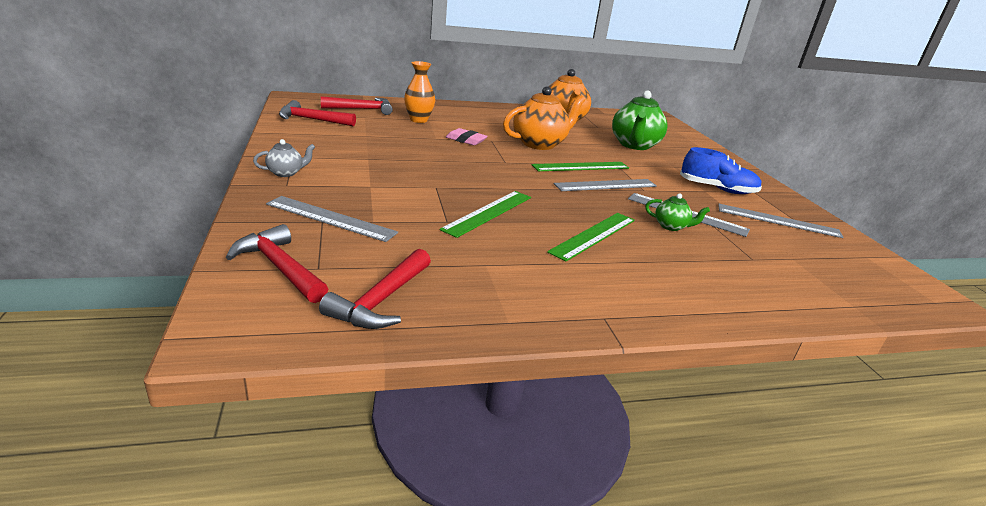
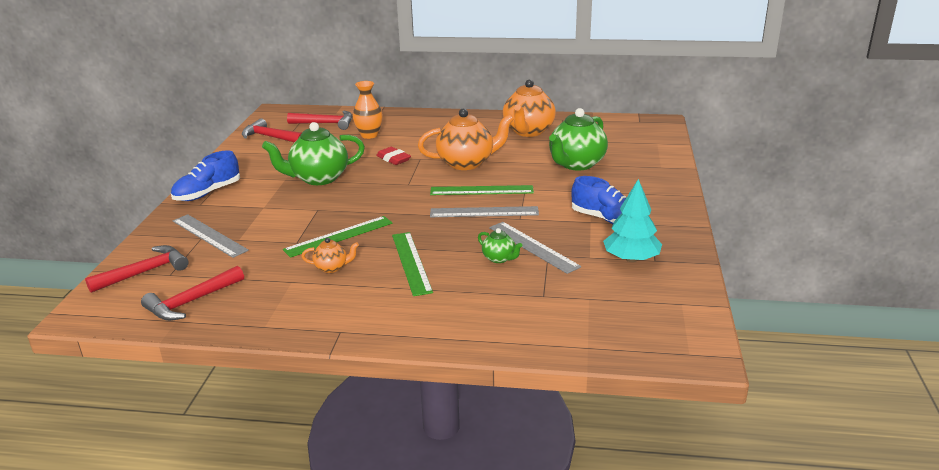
camera: 25 degrees right, 0 degrees up
red hammer [226,224,328,303] -> red hammer turned 75 degrees clockwise [85,245,189,293]
grey teapot [253,139,315,177] -> blue shoe [171,151,240,201]
pink eraser [446,128,488,145] -> red eraser [376,147,411,165]
green ruler [547,213,635,261] -> green ruler turned 75 degrees counterclockwise [392,232,433,296]
grey ruler [718,204,843,238] -> turquoise tree [603,179,662,262]
none -> green teapot [262,122,365,185]
none -> orange teapot [301,238,359,273]

